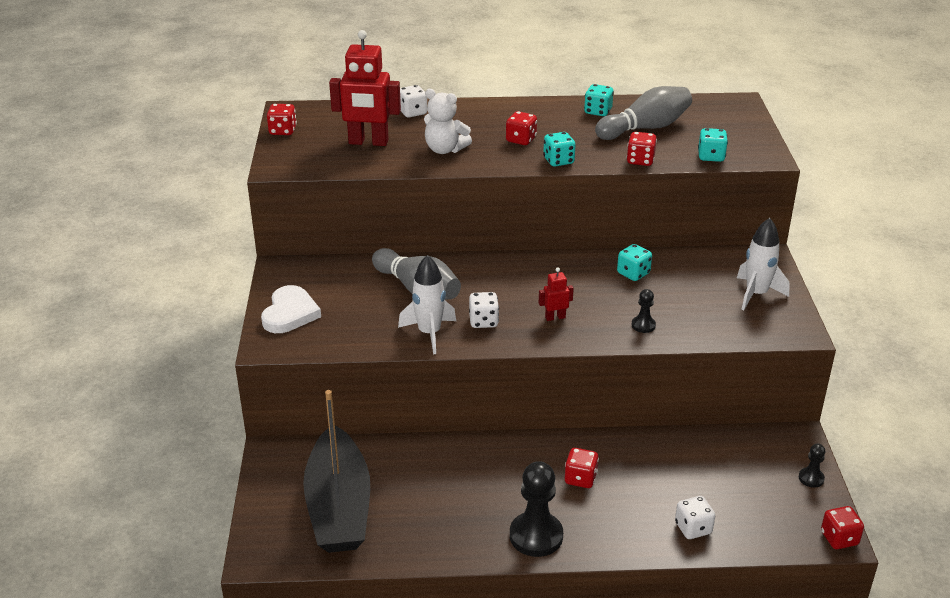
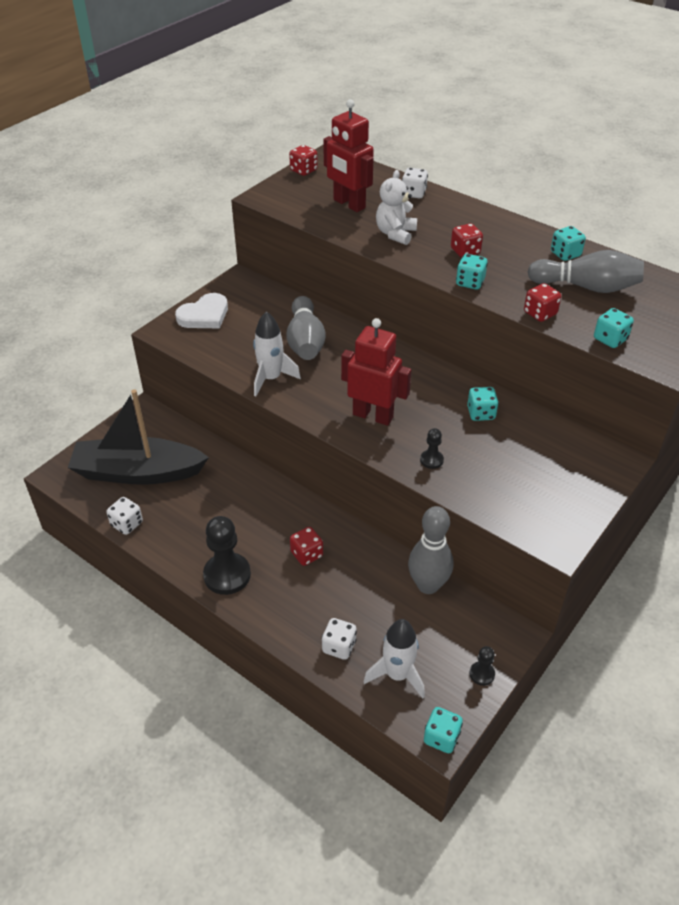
camera: 40 degrees right, 10 degrees up
black boat [303,390,370,553] -> black boat turned 60 degrees clockwise [68,389,209,485]
white teddy bear [424,89,472,154] -> white teddy bear turned 45 degrees clockwise [376,170,417,245]
white dice [469,292,499,328] -> white dice moved to [107,497,143,535]
red robot [539,267,574,321] -> red robot [341,318,411,426], size x2.13
white rocket [737,218,790,310] -> white rocket moved to [364,619,425,698]
red dice [821,506,864,549] -> turquoise dice [424,707,463,753]
none -> grey bowling pin [408,506,453,594]

